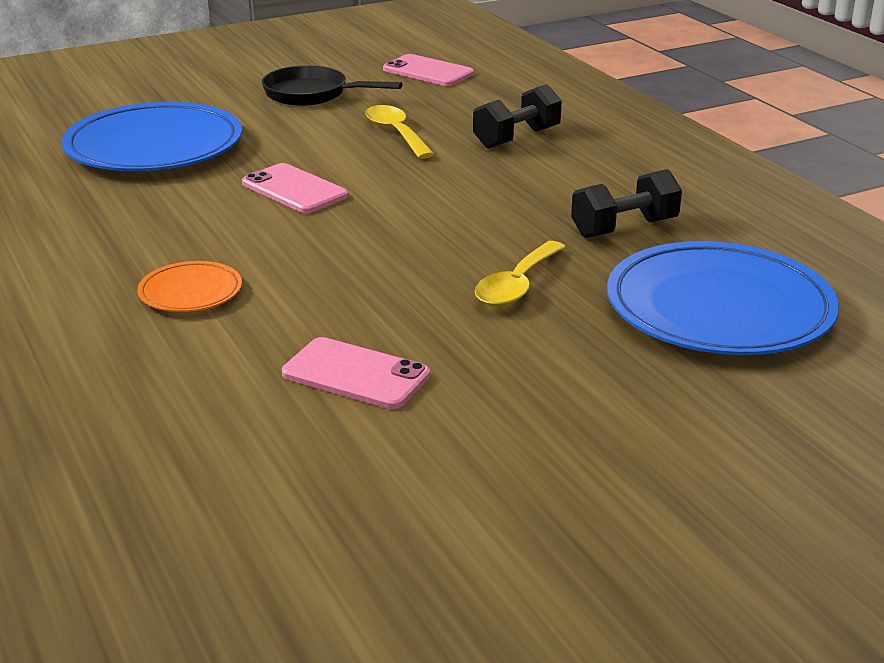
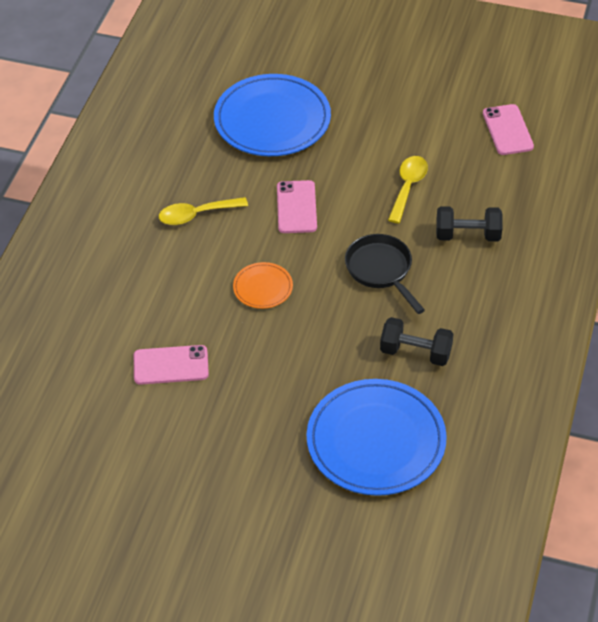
camera: 45 degrees right, 20 degrees up
orange plate [137,261,242,312] -> orange plate moved to [233,262,293,309]
black pan [262,65,402,106] -> black pan moved to [345,234,425,314]
pink phone [282,337,430,409] -> pink phone turned 75 degrees counterclockwise [134,345,209,385]
yellow spoon [475,241,565,306] -> yellow spoon moved to [159,197,248,225]

